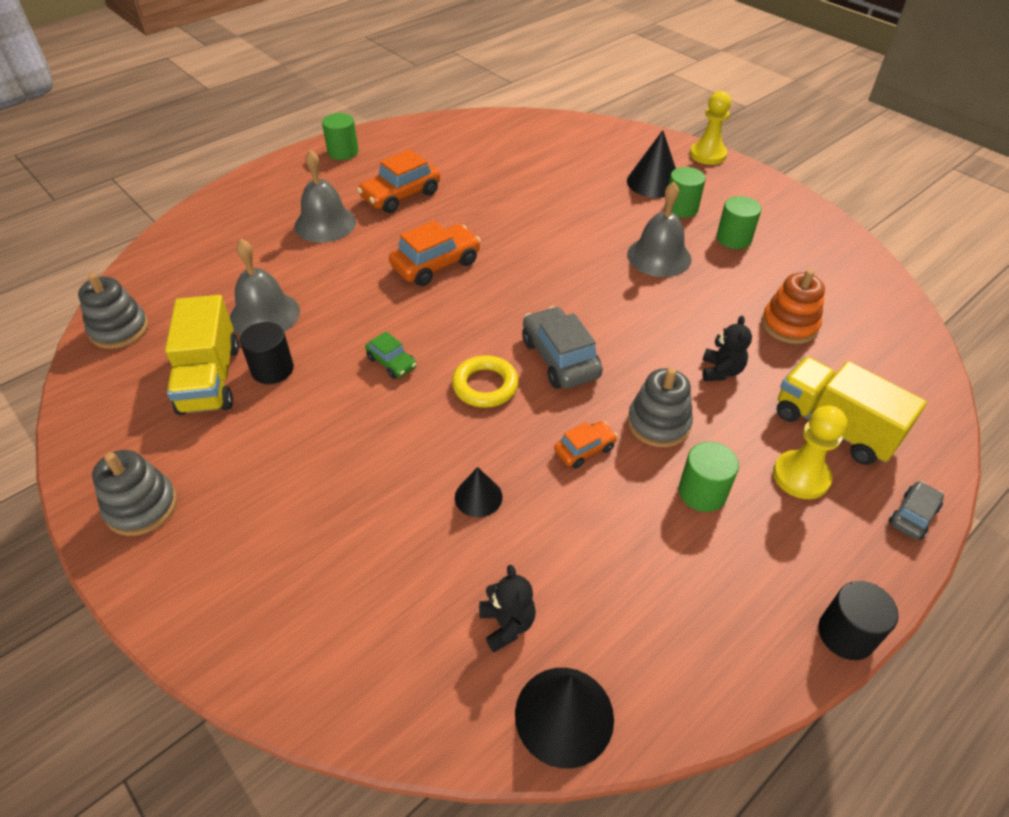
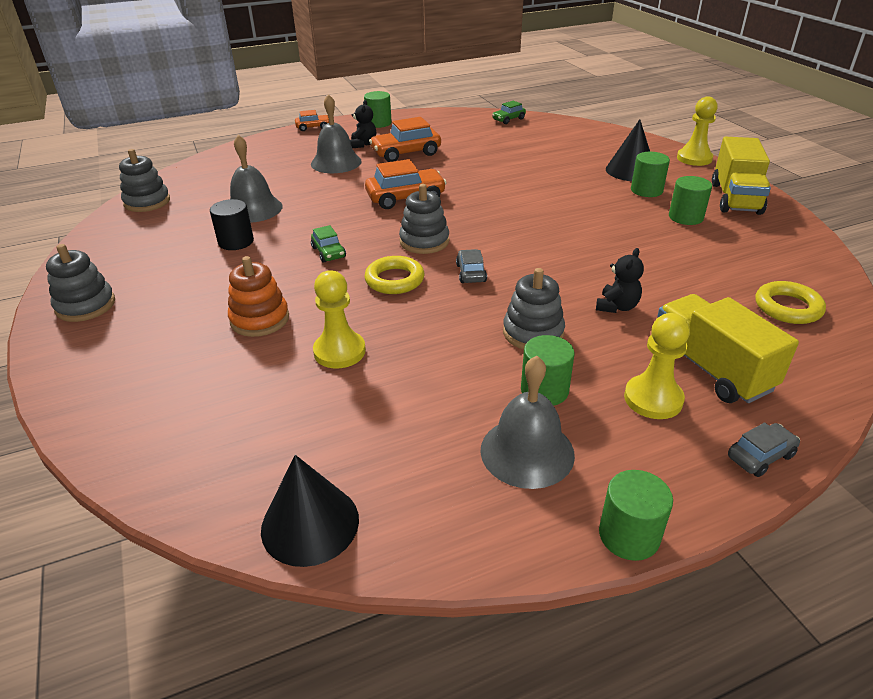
camera: 20 degrees right, 10 degrees down
yellow truck [165,295,239,415] -> yellow truck moved to [712,137,771,215]
black cone [455,467,503,517] -> yellow pawn [313,270,366,368]
black teddy bear [479,565,536,652] -> black teddy bear moved to [350,100,376,148]
grey car [522,306,603,389] -> grey car [456,249,487,283], size x0.56
orange car [554,421,617,469] -> orange car moved to [295,110,329,131]
grey bell [627,182,692,277] -> grey bell moved to [480,356,575,489]
orange stacking toy [761,269,825,344] -> orange stacking toy moved to [228,256,289,337]
black cylinder [819,581,899,660] -> green cylinder [599,470,673,561]
none -> grey stacking toy [399,184,449,254]
none -> green car [492,101,526,124]
none -> yellow ring [755,281,826,324]

